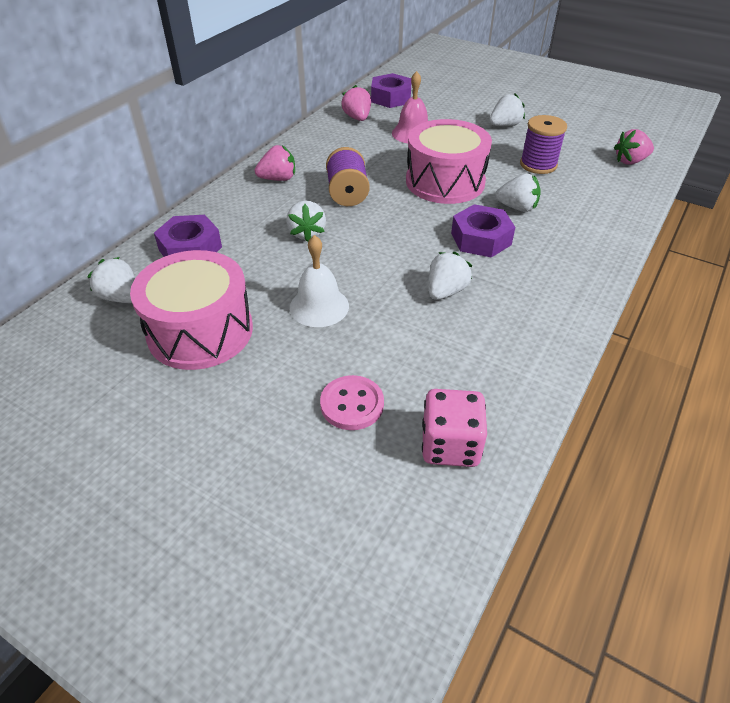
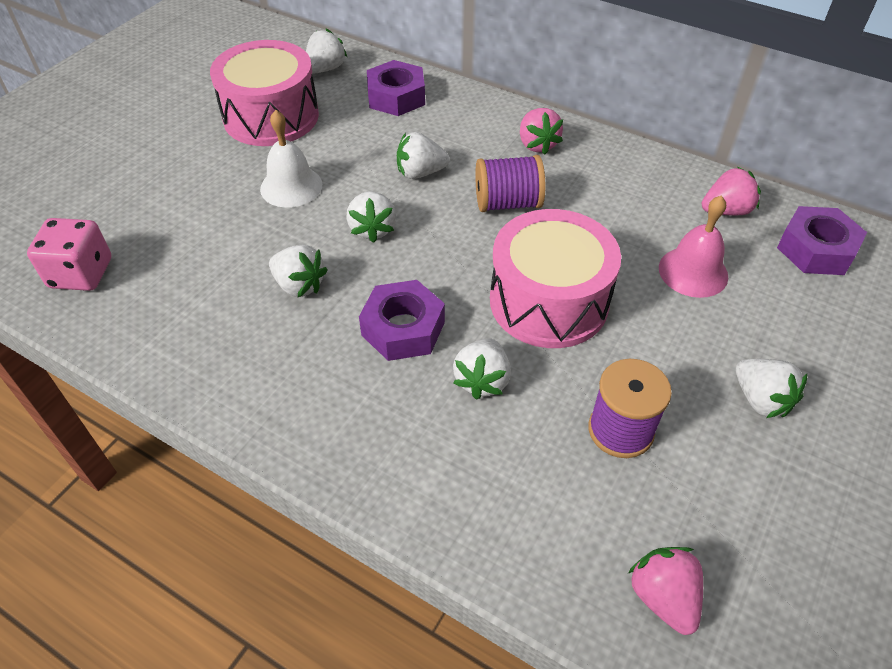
camera: 90 degrees right, 5 degrees up
pink button [320,375,384,430] -> none
none -> white strawberry [347,191,396,243]

